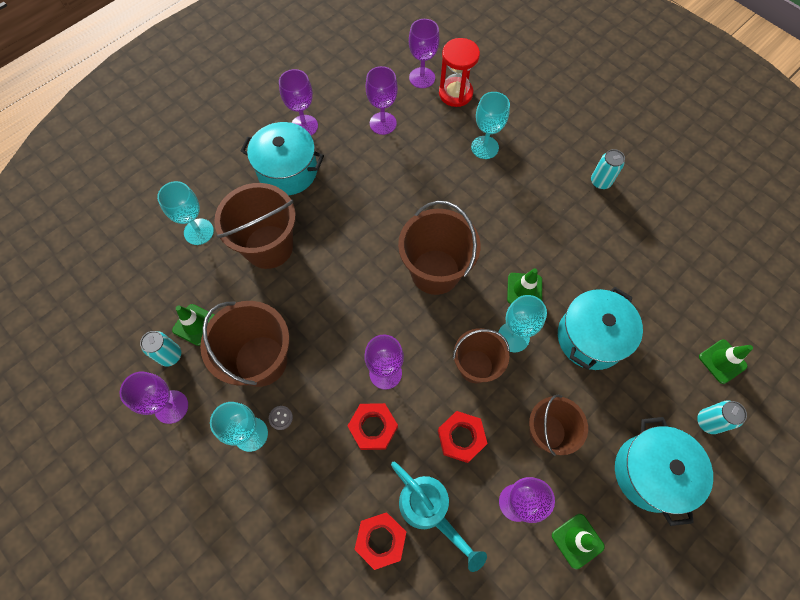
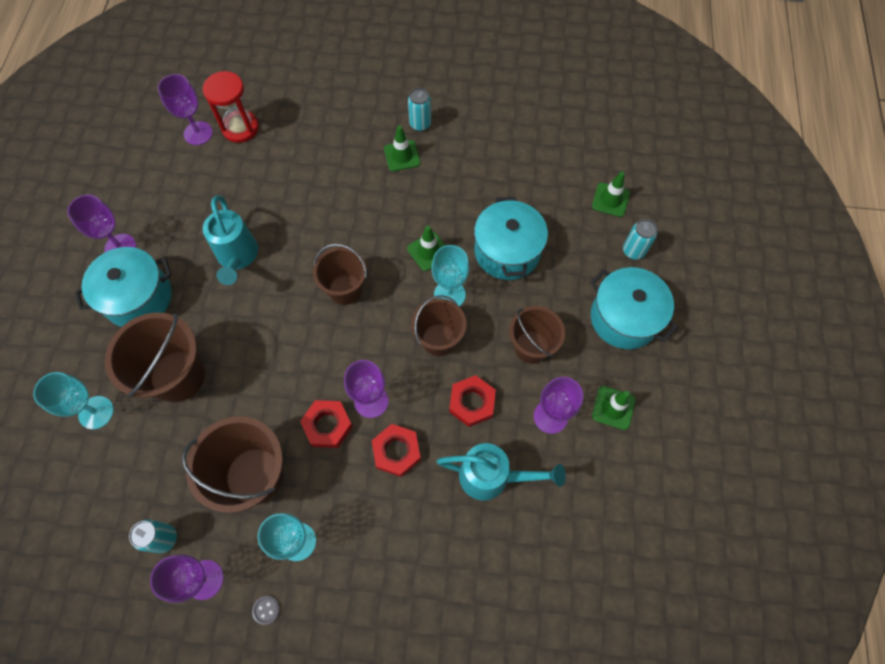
camera: 40 degrees left, 0 degrees up
green traffic cone [172,304,215,346] -> green traffic cone moved to [384,126,420,172]
grey button [269,406,293,430] -> grey button moved to [252,596,280,625]
red nut [354,512,406,570] -> red nut moved to [300,400,353,448]
purple goblet [366,66,398,135] -> none
brown bucket [398,201,480,295] -> brown bucket [313,244,367,305], size x0.65
turquoise goblet [471,92,510,159] -> none
none -> turquoise watering can [203,195,258,285]

